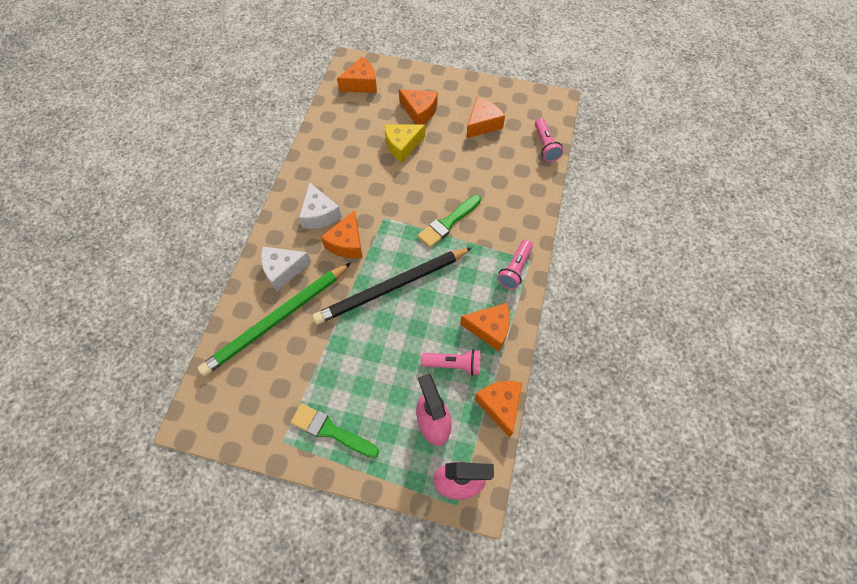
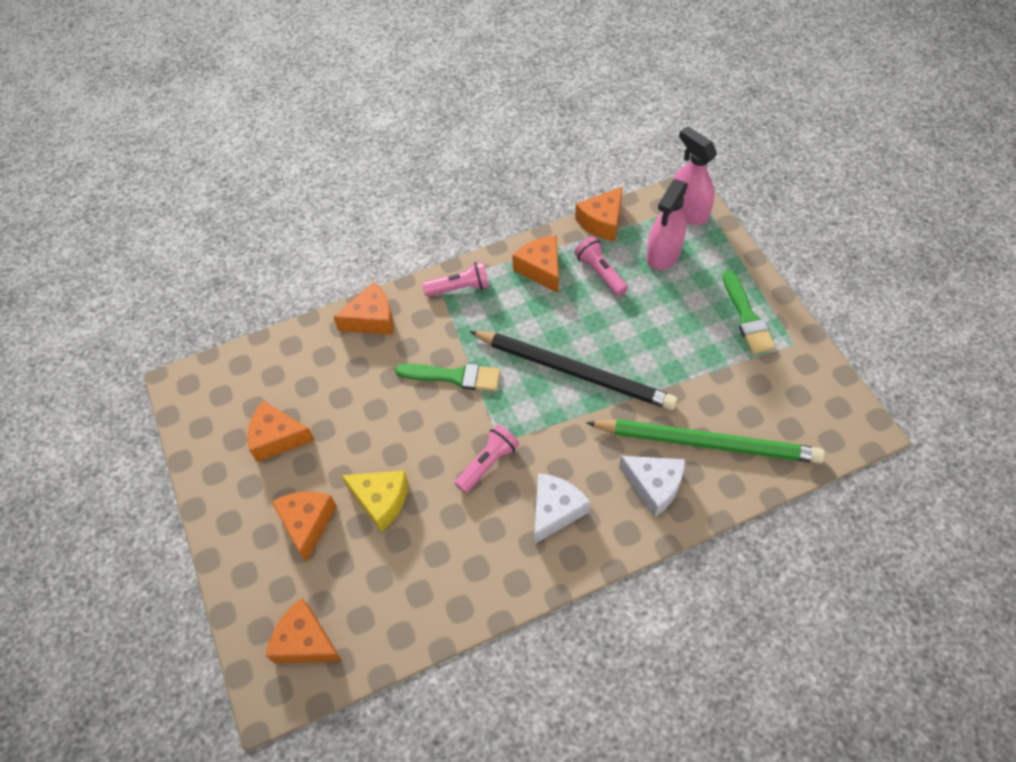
camera: 125 degrees left, 5 degrees down
orange cheese [321,210,363,258] -> orange cheese moved to [333,282,394,335]
pink flashlight [535,118,563,162] -> pink flashlight moved to [455,424,519,493]

